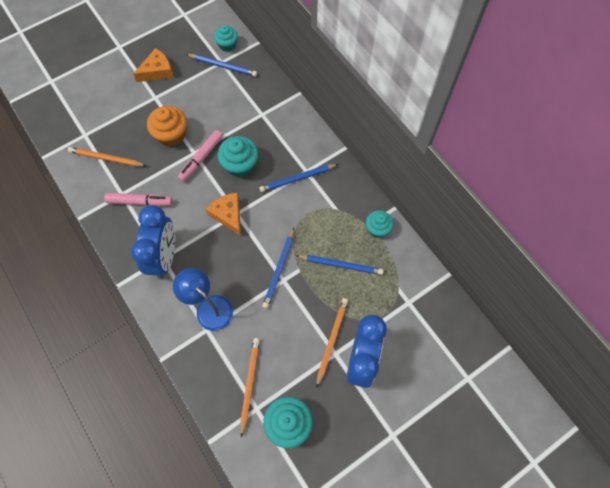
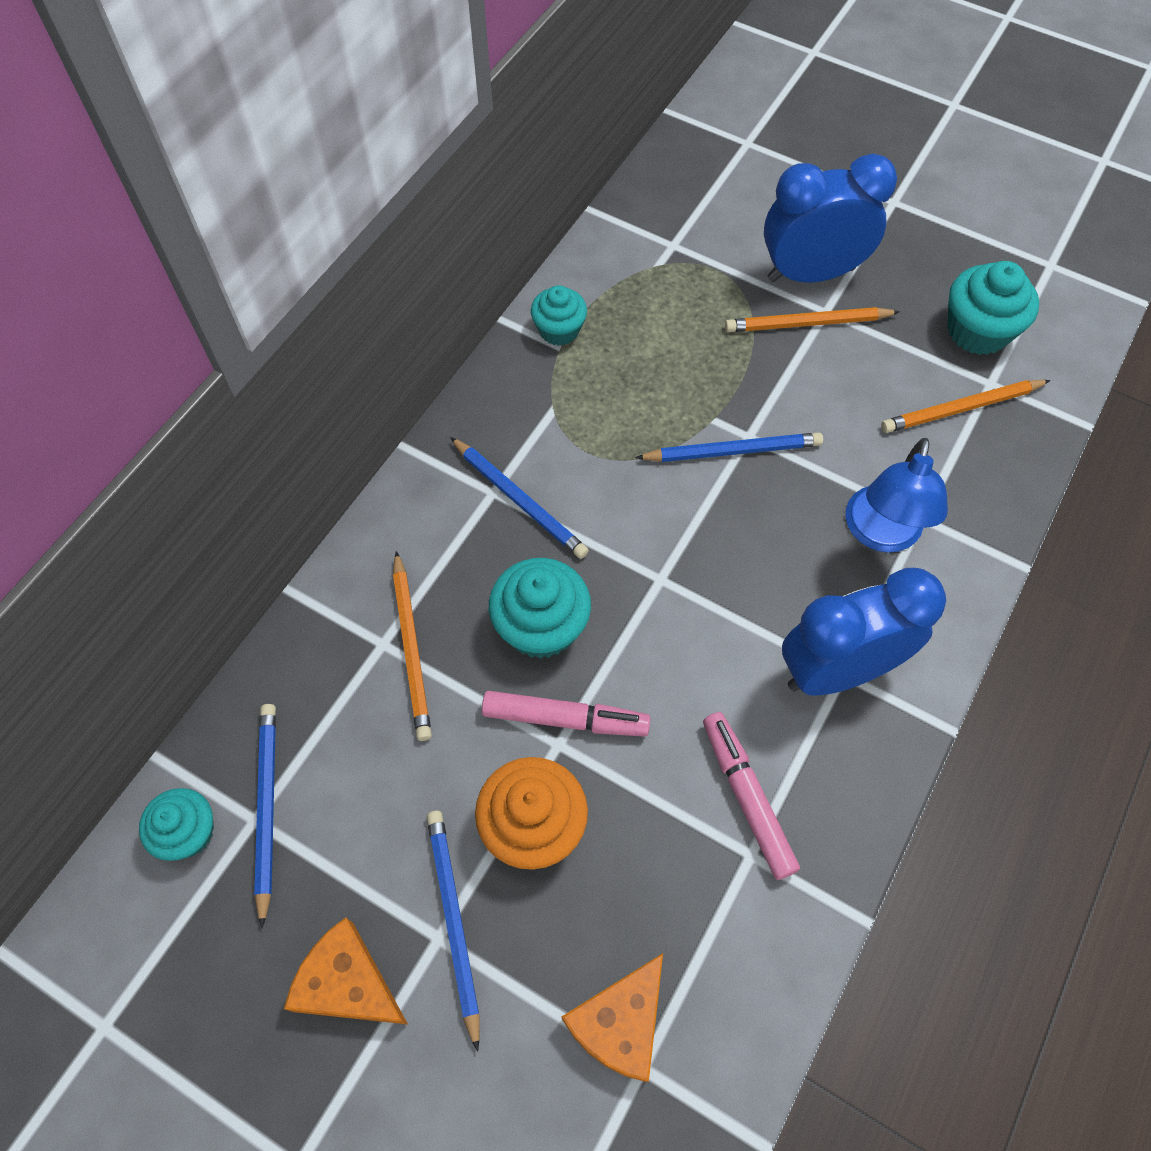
camera: 115 degrees left, 5 degrees down
orange pencil [68,147,146,167] -> orange pencil moved to [393,551,432,741]
orange cheese [206,193,241,236] -> orange cheese moved to [562,953,663,1082]
blue pencil [295,255,384,275] -> blue pencil moved to [427,811,480,1052]

